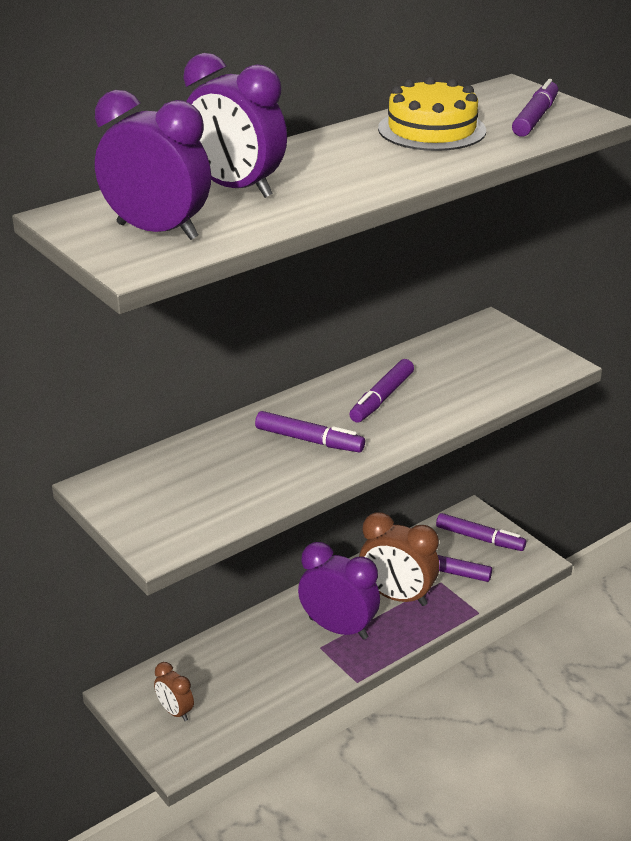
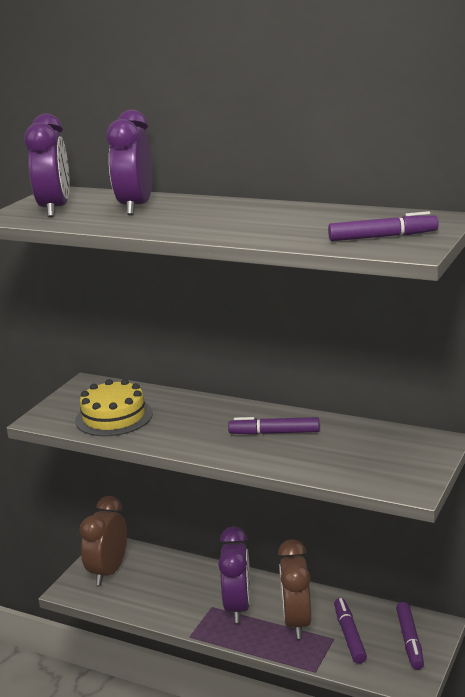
camera: 65 degrees right, 10 degrees down
brown clock [154,662,194,721] -> brown clock [79,496,127,585], size x1.90
purple marker [255,411,365,452] -> none
yellow cake [378,77,486,151] -> yellow cake moved to [75,379,153,436]

